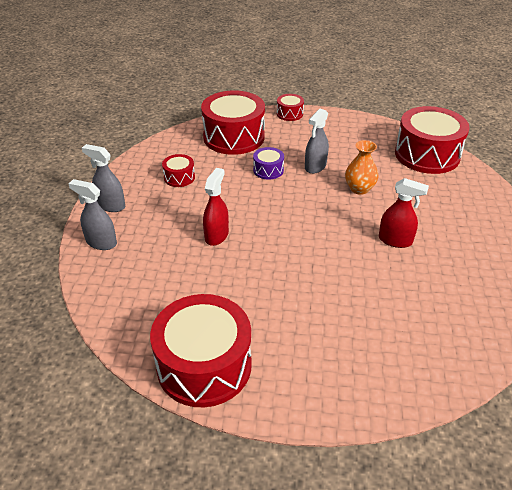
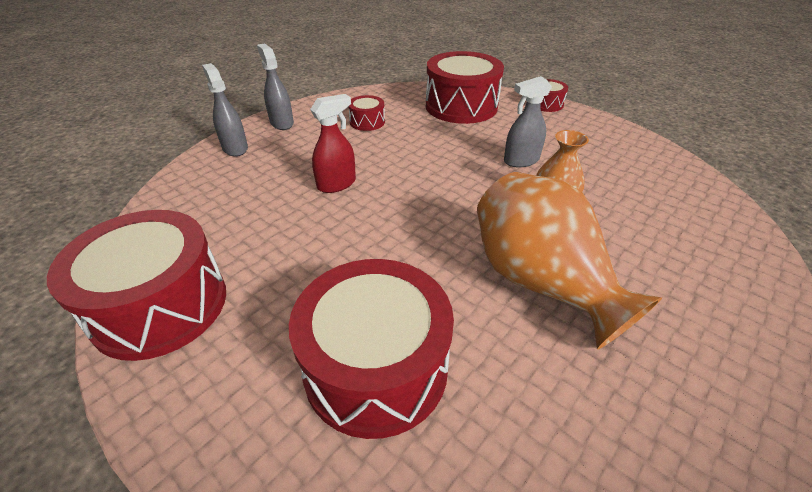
camera: 35 degrees right, 0 degrees up
purple drum [253,147,284,180] -> none
red spray bottle [379,178,429,248] -> orange vase [477,172,662,350]
red drum [395,106,470,174] -> red drum moved to [289,259,454,439]

